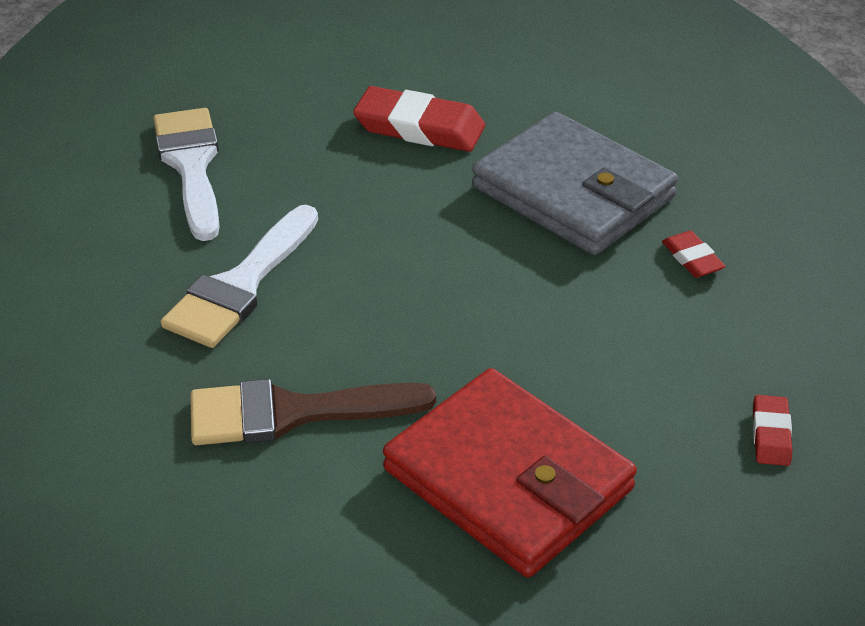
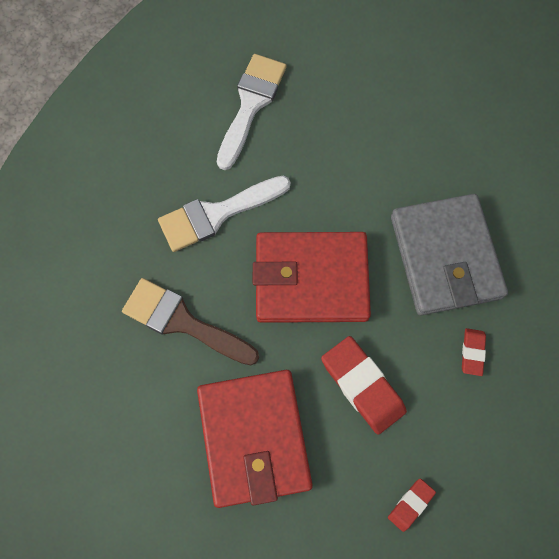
camera: 35 degrees right, 30 degrees up
red eraser [353,86,485,152] -> red eraser moved to [321,336,407,435]
none -> red wallet [253,232,371,323]

